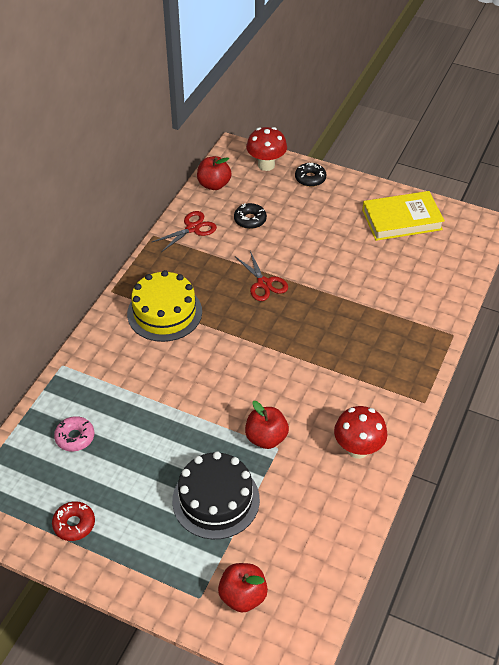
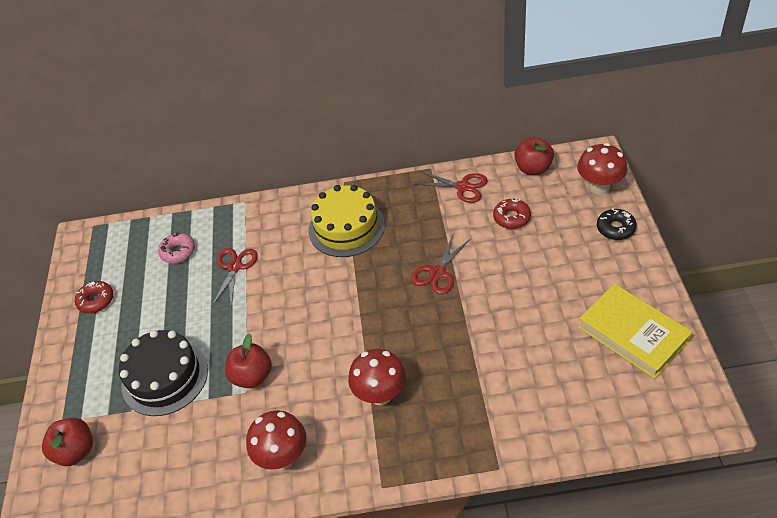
camera: 65 degrees right, 0 degrees up
black donut [234,203,267,229] -> red donut [493,198,531,229]
none -> red scissors [212,248,258,306]
none -> red mushroom [348,349,406,405]

